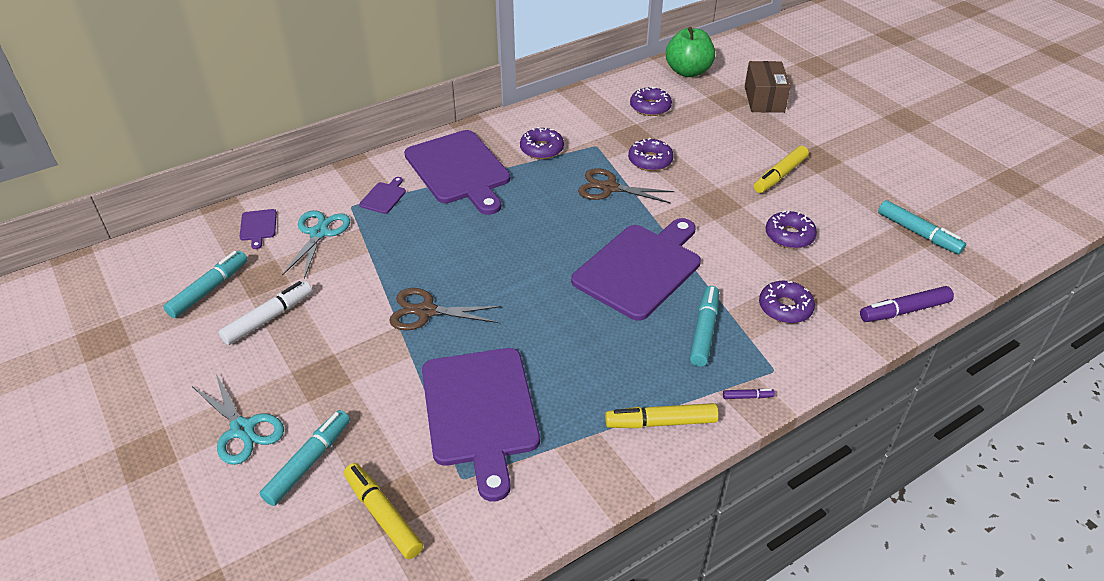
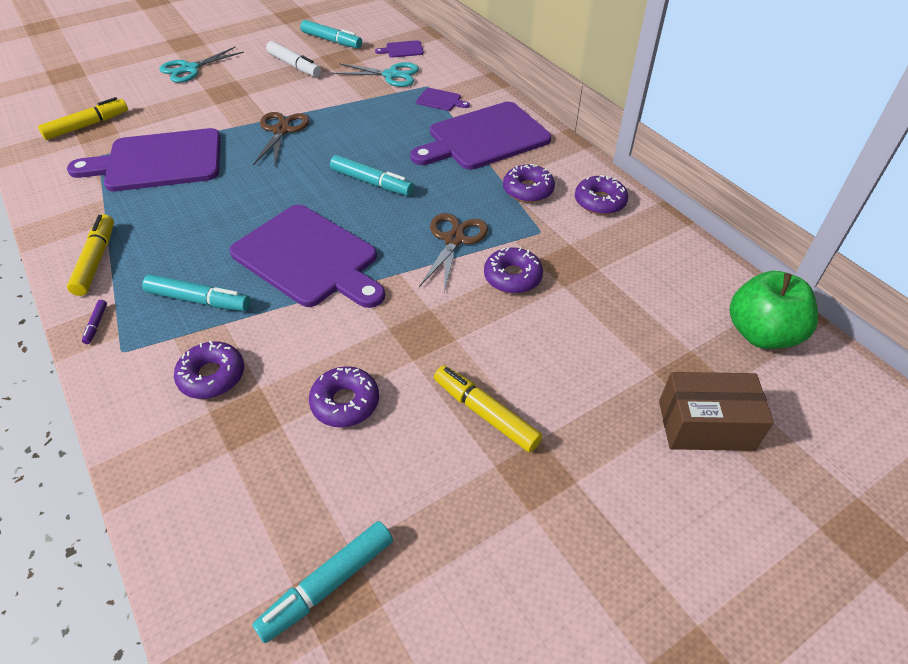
camera: 90 degrees right, 5 degrees up
turquoise marker [260,410,350,506] -> turquoise marker moved to [330,155,414,196]
purple donut [630,87,672,116] -> purple donut moved to [575,175,628,215]
purple marker [860,286,954,322] -> none

